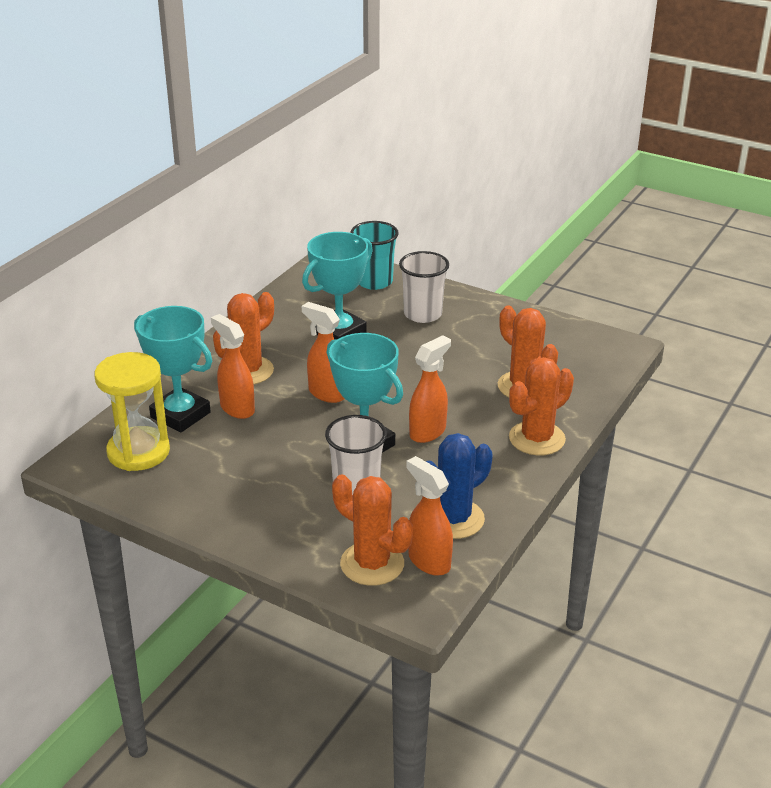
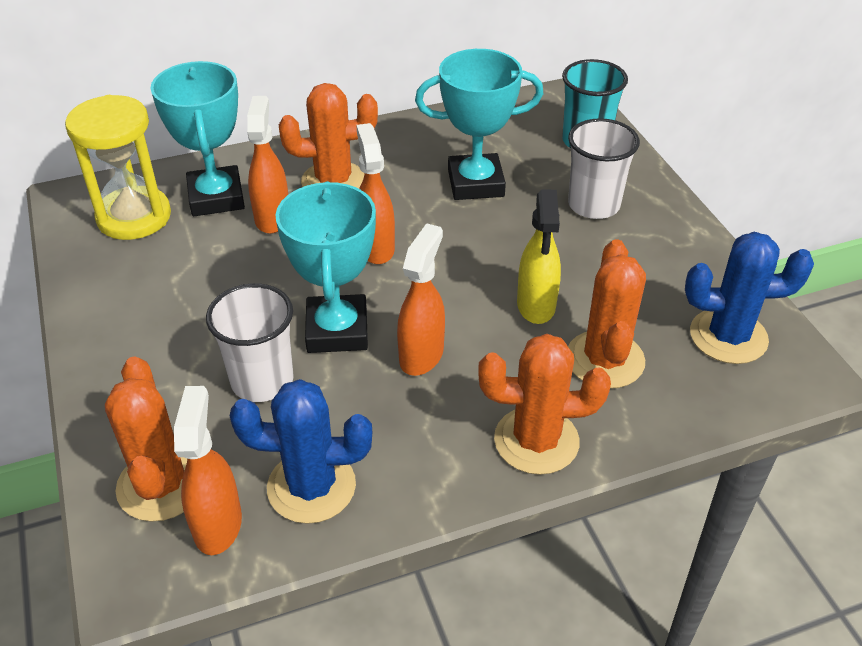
camera: 40 degrees right, 10 degrees up
orange spray bottle [409,335,451,443] -> orange spray bottle turned 60 degrees counterclockwise [397,223,445,376]
none -> yellow spray bottle [517,190,561,324]
none -> blue cactus [685,232,814,364]

